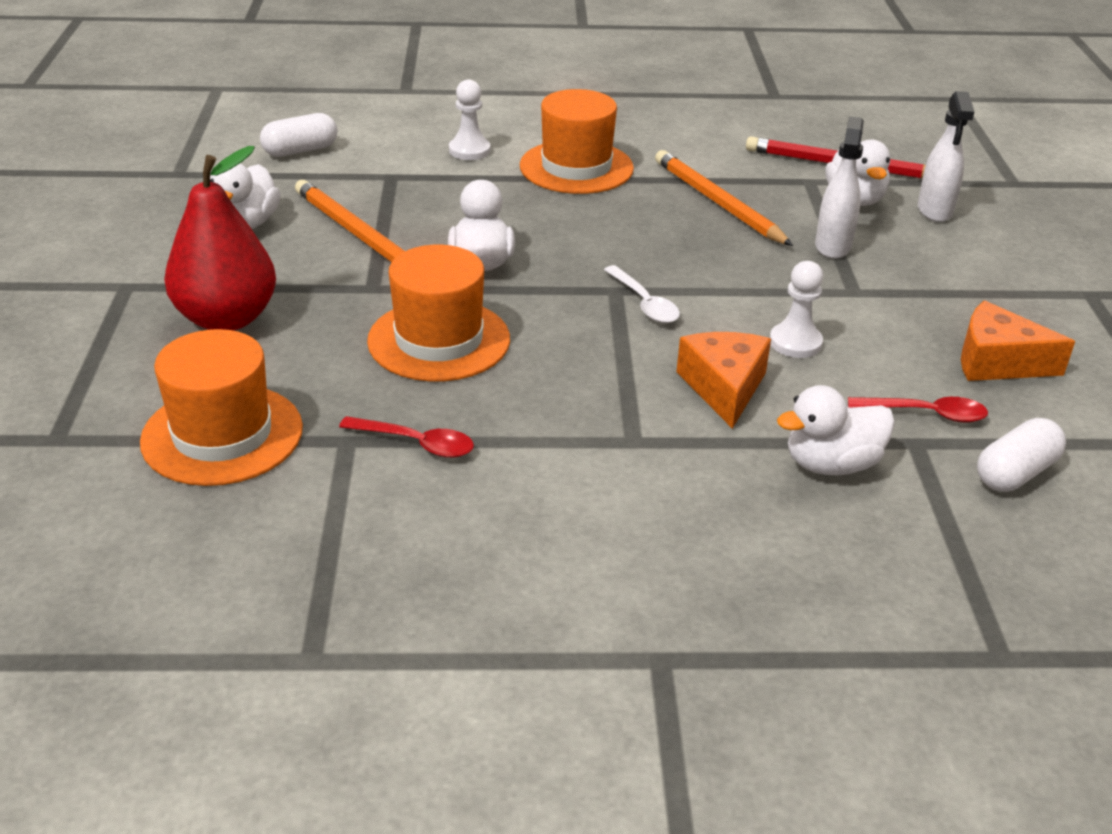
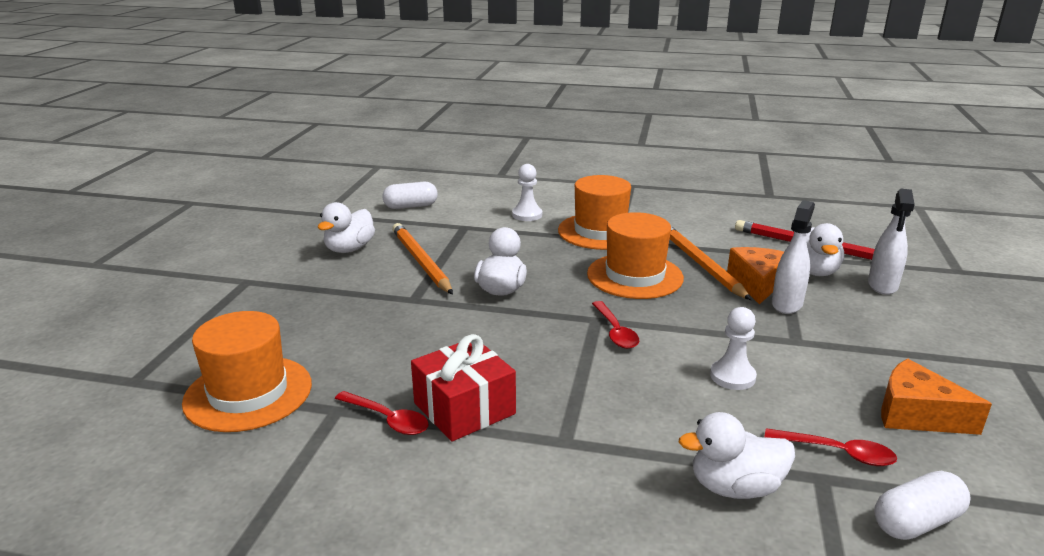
camera: 15 degrees right, 10 degrees down
red pear [164,146,276,331] -> none
orange hat [367,245,510,382] -> orange hat moved to [587,212,684,299]
white spoon [604,265,680,323] -> red spoon [592,301,639,349]
orange cheese [676,332,771,429] -> orange cheese moved to [727,247,784,304]
none -> red gift [411,334,516,441]

